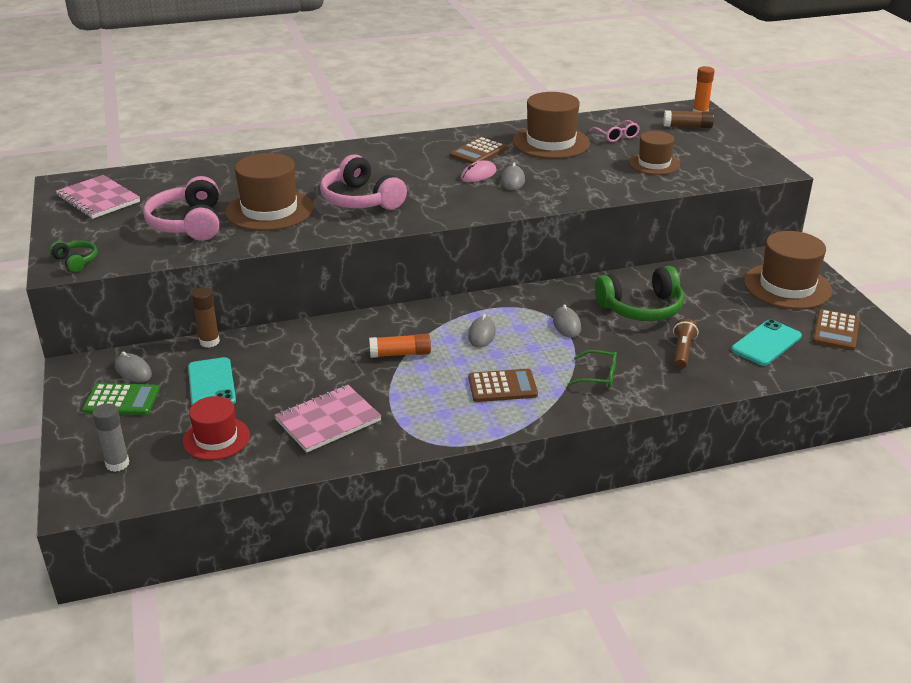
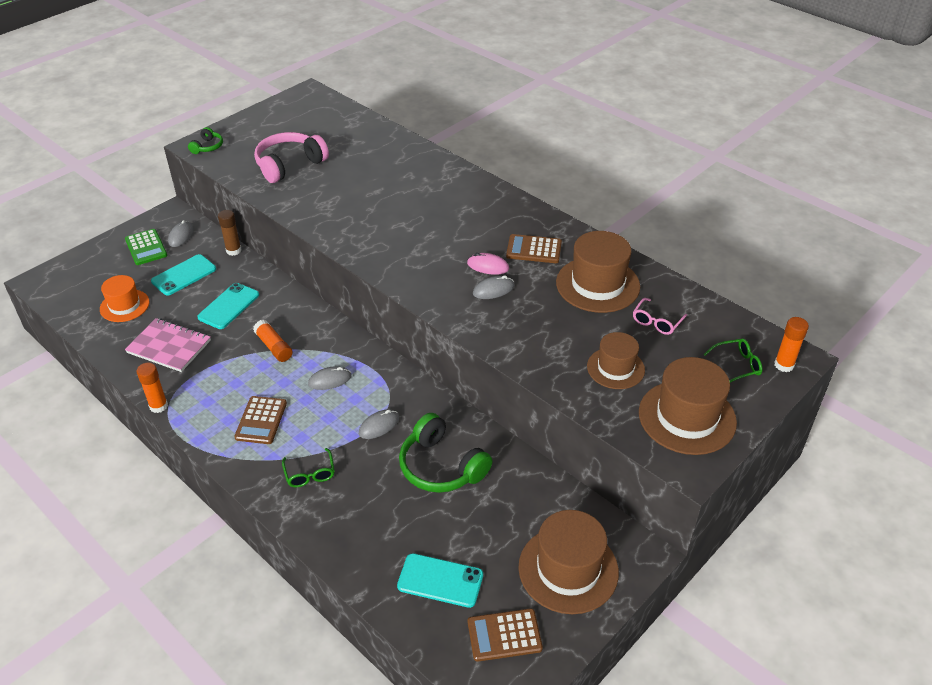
camera: 60 degrees right, 10 degrees up
pink notebook [55,175,140,219] -> none
grey glue stick [93,403,129,472] -> none
red hat [182,396,250,460] -> orange hat [100,275,149,322]
brown hat [225,153,314,231] -> brown hat moved to [639,357,737,455]
pink headphones [320,154,407,210] -> none
brown calculator [468,369,538,402] -> brown calculator turned 45 degrees clockwise [234,396,287,444]
brown glue stick [663,110,714,128] -> green glasses [703,339,762,382]
brown flashlight [673,319,698,369] -> none
none -> orange glue stick [137,363,168,413]
none -> turquoise phone [197,283,259,329]

